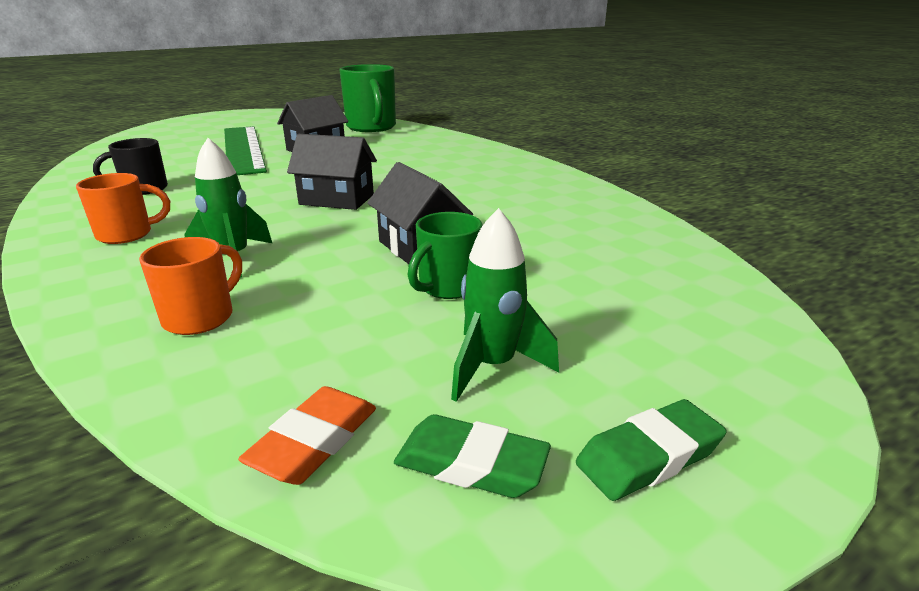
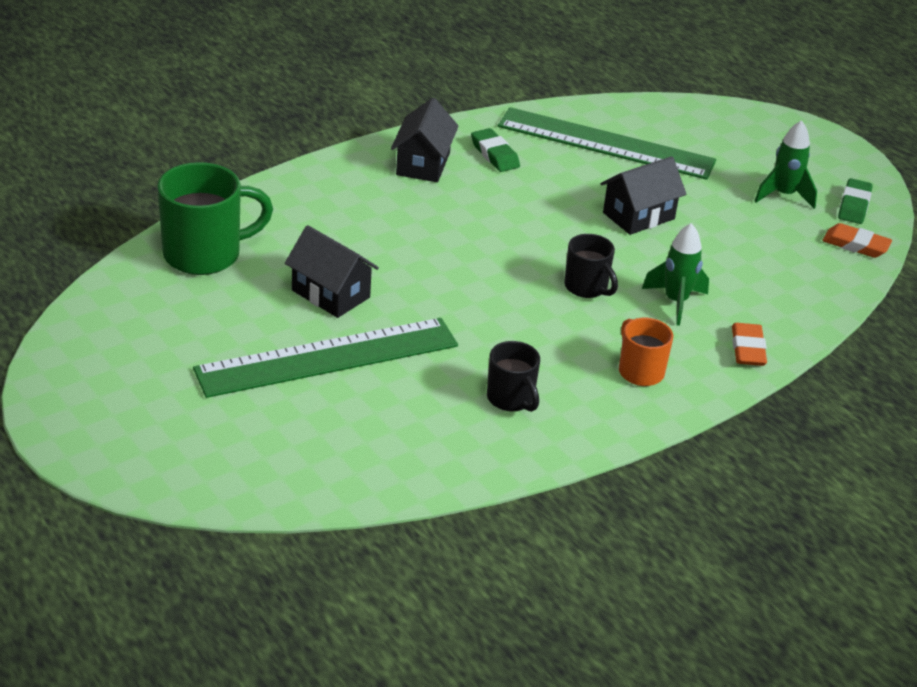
camera: 95 degrees left, 10 degrees up
orange mug [139,237,242,335] -> none
black house [287,134,377,210] -> black house moved to [391,98,458,182]
green mug [408,212,482,299] -> none
green eraser [576,399,727,501] -> green eraser moved to [471,128,520,172]
none -> green ruler [498,107,716,180]
none -> black mug [564,234,618,298]
none -> orange eraser [732,323,767,366]

